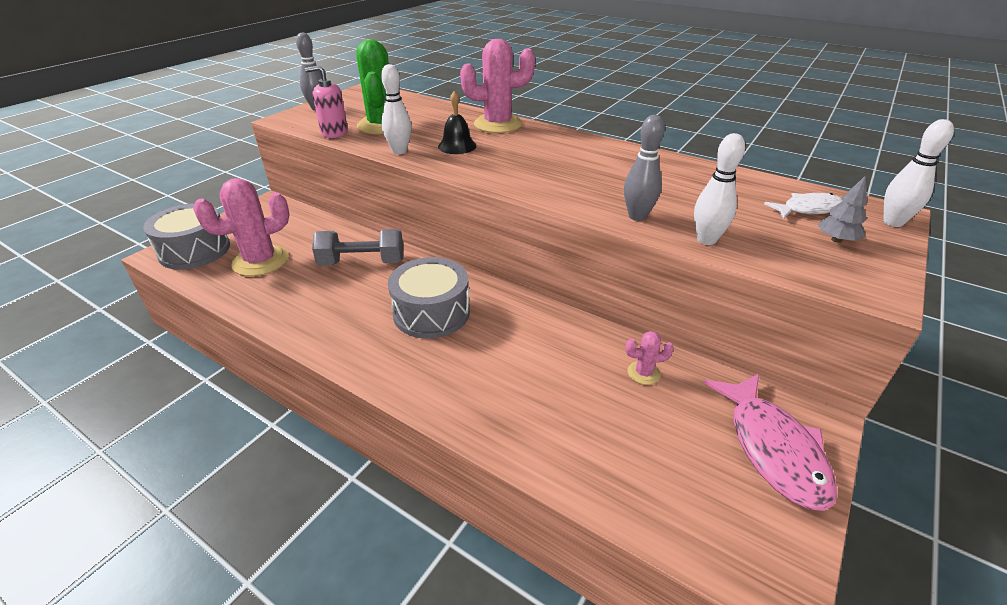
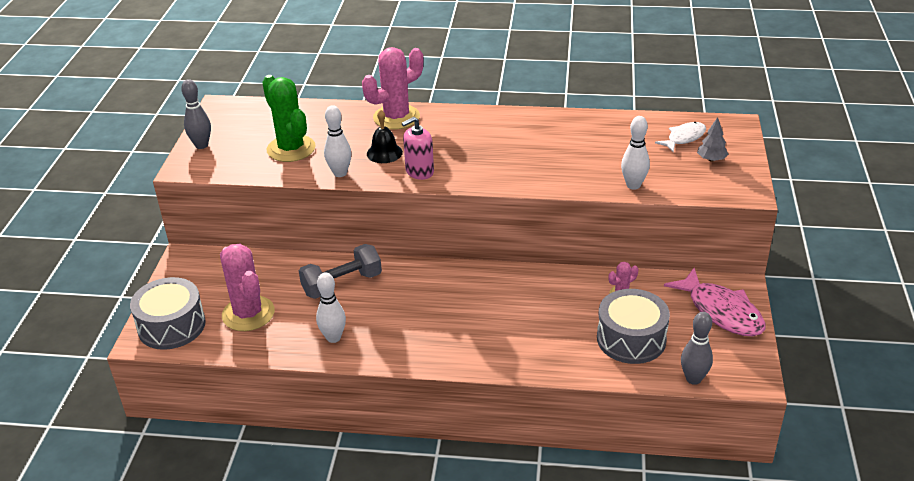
camera: 25 degrees left, 0 degrees up
pink cactus [193,178,289,276] -> pink cactus turned 60 degrees counterclockwise [220,244,275,331]
pink soap dispenser [305,65,348,138] -> pink soap dispenser moved to [402,117,434,180]
grey drum [388,257,470,339] -> grey drum moved to [597,289,670,364]
grey bowling pin [624,115,665,221] -> grey bowling pin moved to [681,312,713,385]
white bowling pin [883,119,954,227] -> white bowling pin moved to [316,273,346,343]

